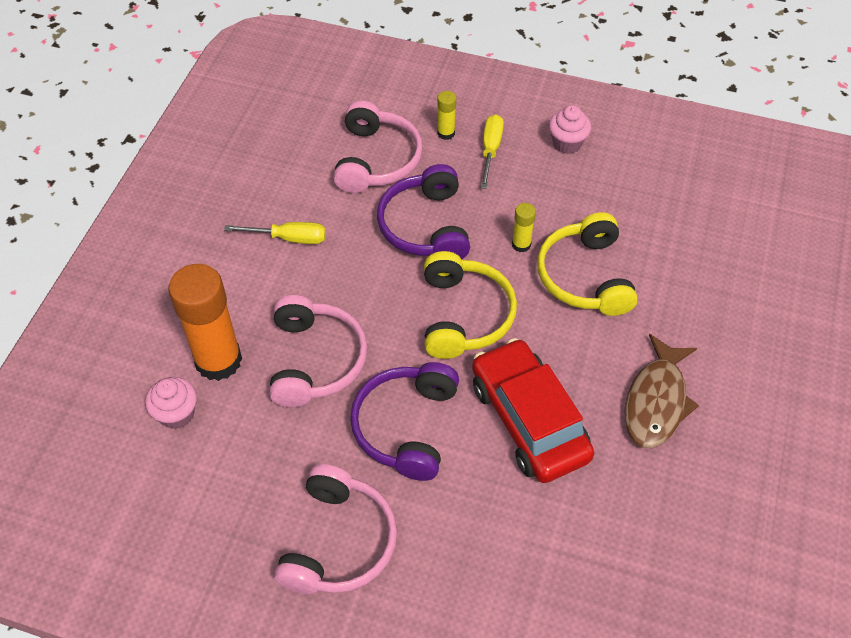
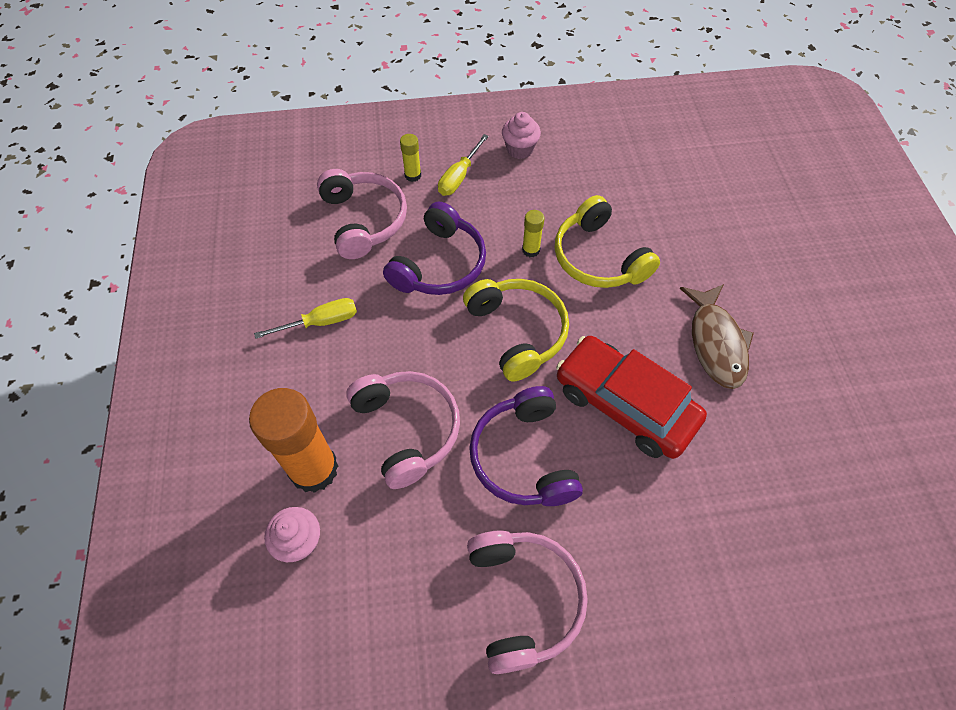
camera: 25 degrees left, 5 degrees up
purple headphones [377,164,470,259] -> purple headphones turned 120 degrees counterclockwise [383,202,486,295]
yellow screwdriver [481,114,504,189] -> yellow screwdriver turned 135 degrees counterclockwise [438,134,489,196]

